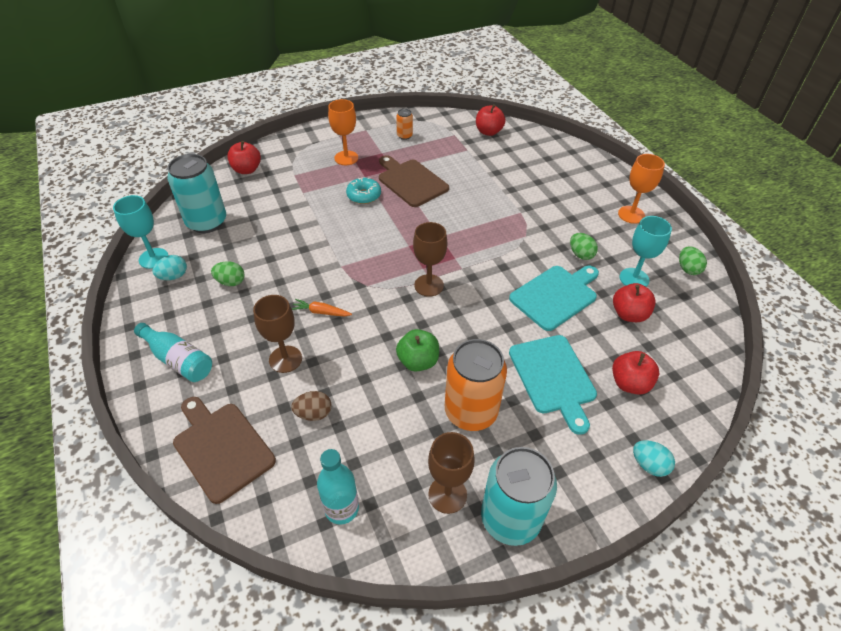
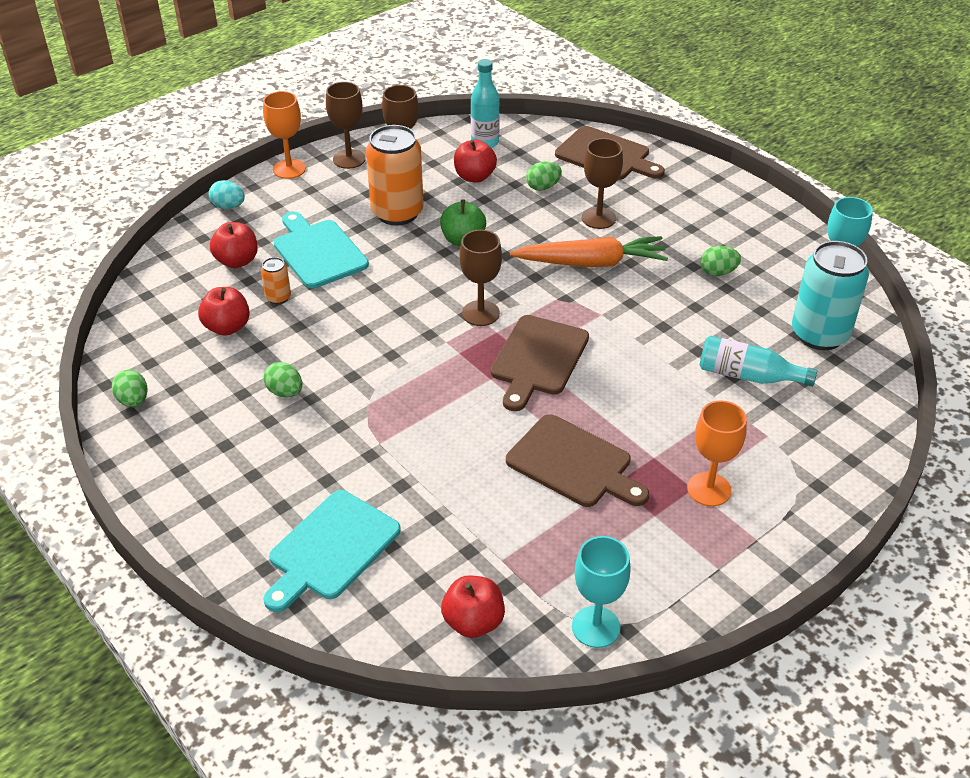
camera: 165 degrees right, 5 degrees down
turquoise bottle [134,323,212,382] -> turquoise bottle moved to [700,336,817,386]
turquoise egg [152,255,187,280] -> none
red apple [227,141,261,174] -> red apple moved to [454,140,497,183]
brown egg [291,391,332,421] -> green egg [526,161,562,191]
orange carrot [292,299,352,316] -> orange carrot [510,236,668,267], size x2.15
turquoise donut [346,178,381,204] -> none
orange can [396,109,413,140] -> orange can moved to [261,257,291,304]
turquoise can [481,447,557,546] -> brown goblet [326,82,366,169]
turquoise cutting board [509,266,599,331] -> turquoise cutting board moved to [263,490,401,612]
orange goblet [618,154,665,224] -> orange goblet moved to [263,91,306,179]
turquoise goblet [620,216,672,287] -> turquoise goblet moved to [572,536,631,648]
none -> brown cutting board [491,315,589,411]

